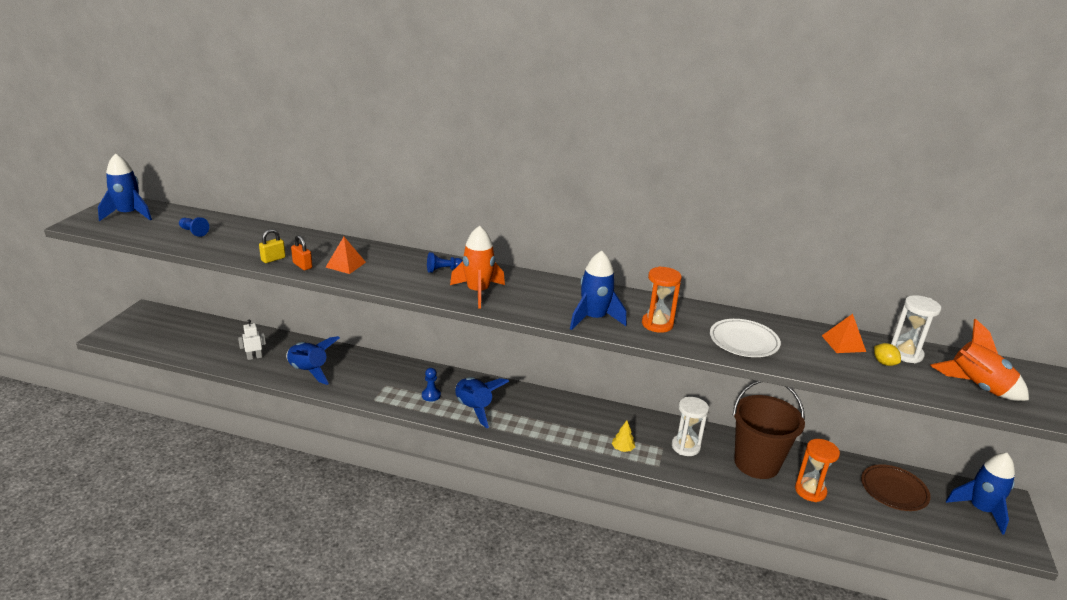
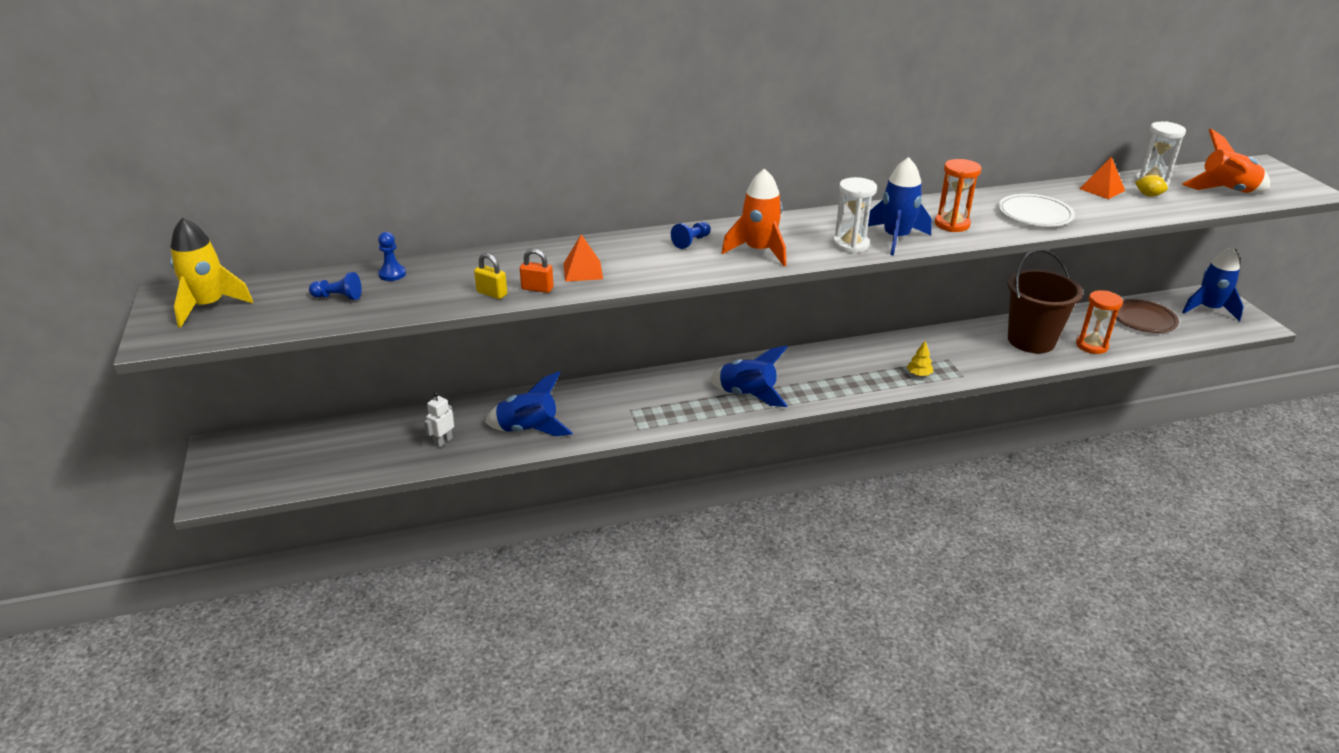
camera: 30 degrees left, 5 degrees up
blue rocket [98,153,152,221] -> yellow rocket [170,217,253,328]
yellow padlock [259,229,286,263] -> yellow padlock turned 75 degrees counterclockwise [474,253,507,299]
blue pawn [422,368,441,402] -> blue pawn moved to [378,232,406,281]
white hourglass [672,397,709,456] -> white hourglass moved to [833,177,877,254]

